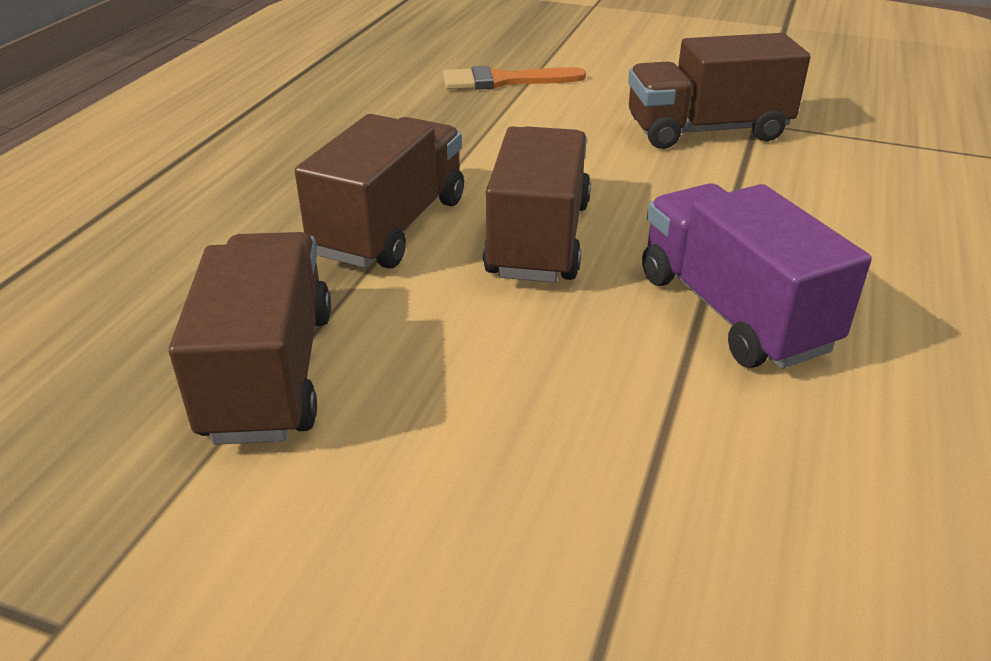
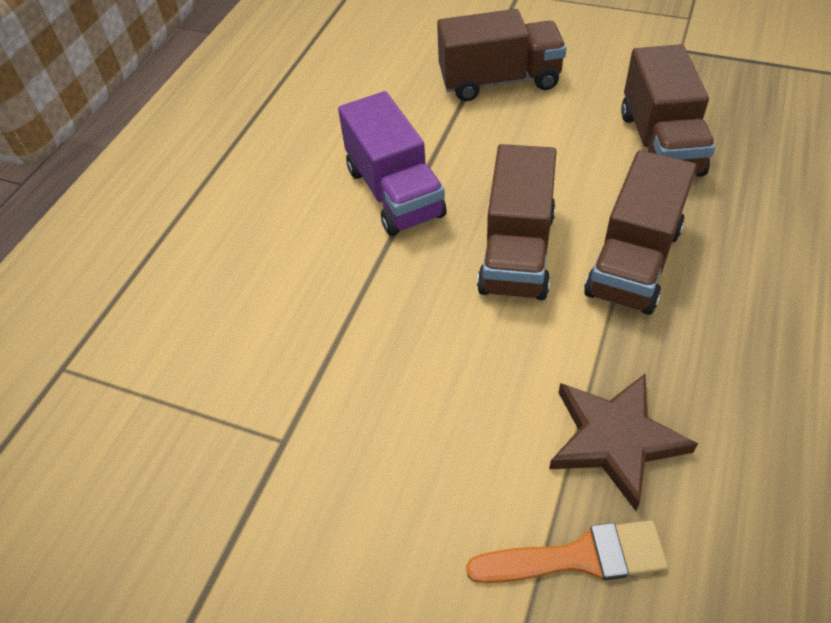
camera: 175 degrees left, 15 degrees up
brown truck [628,33,810,149] -> brown truck moved to [437,9,566,101]
none -> brown star [549,374,698,511]

